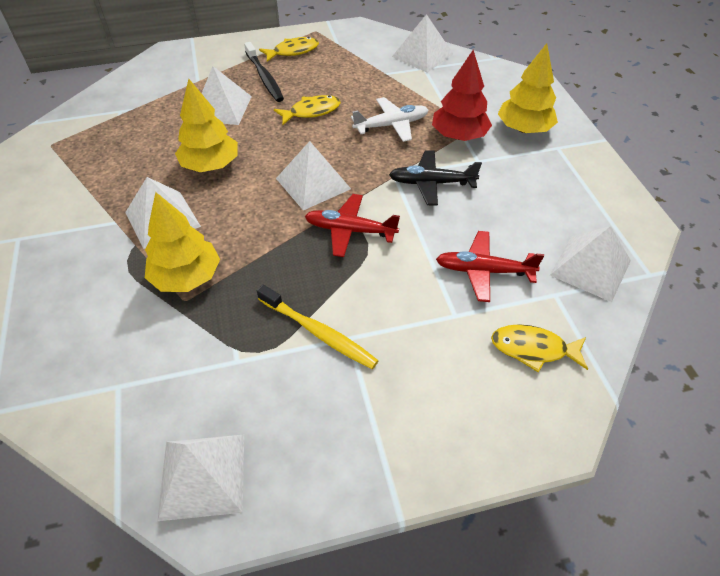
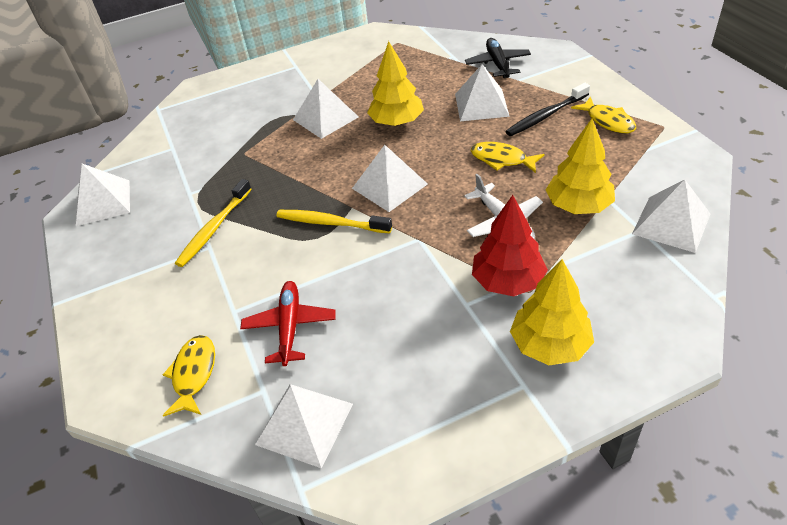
camera: 85 degrees right, 5 degrees down
yellow tree [145,192,220,292] -> yellow tree moved to [546,119,615,214]
yellow fish [274,95,341,125] -> yellow fish turned 150 degrees clockwise [471,142,545,173]
red plane [305,194,400,257] -> yellow toothbrush [276,210,392,233]
black plane [389,150,482,206] -> black plane moved to [465,38,531,78]

